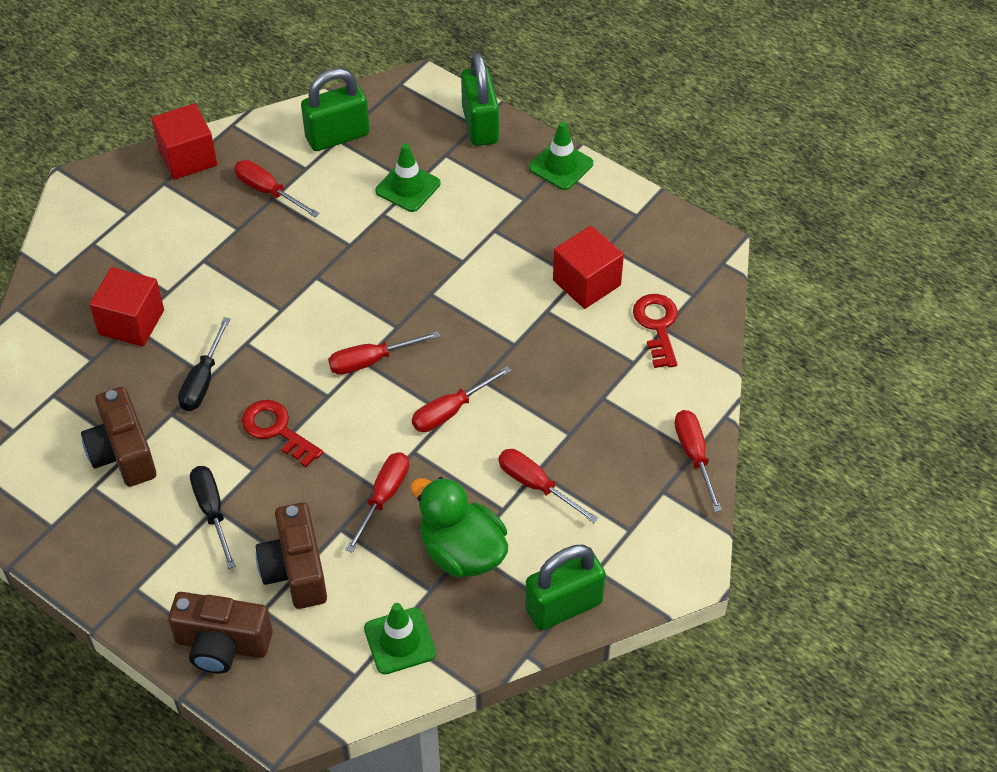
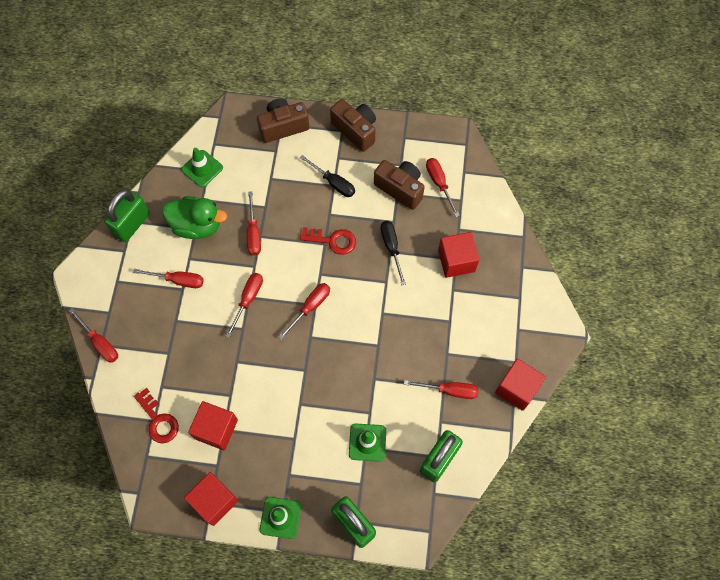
camera: 150 degrees right, 15 degrees up
brown camera [256,502,327,609] -> brown camera moved to [330,99,376,152]
none -> red cube [184,472,238,526]
none -> red screwdriver [426,158,460,217]

